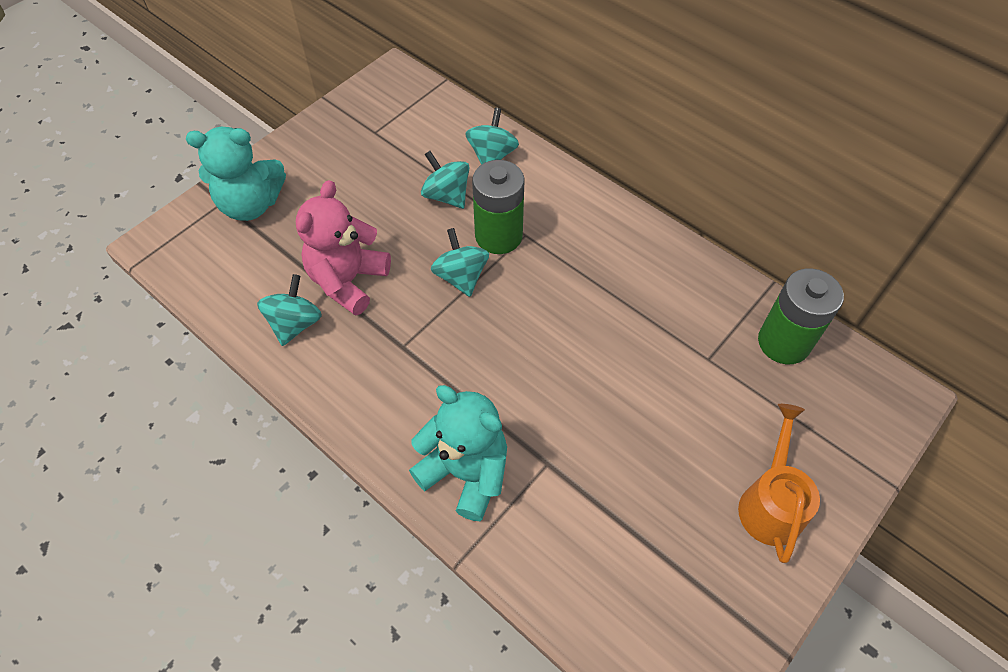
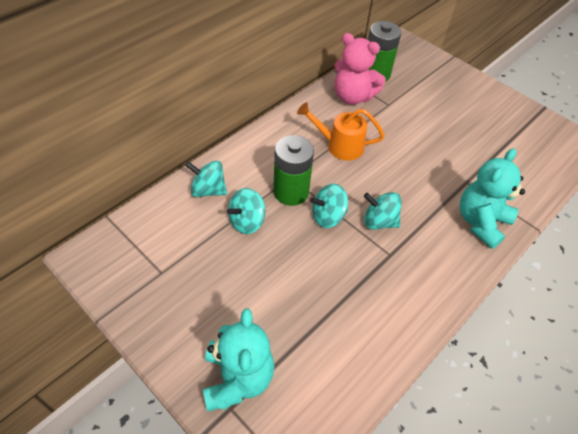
camera: 90 degrees left, 5 degrees down
turquoise spinning top [257,274,322,346] -> turquoise spinning top moved to [364,192,402,230]
pink teddy bear [296,180,391,316] -> pink teddy bear moved to [334,33,386,105]
orange watering can [738,404,820,563] -> orange watering can moved to [297,102,385,161]

